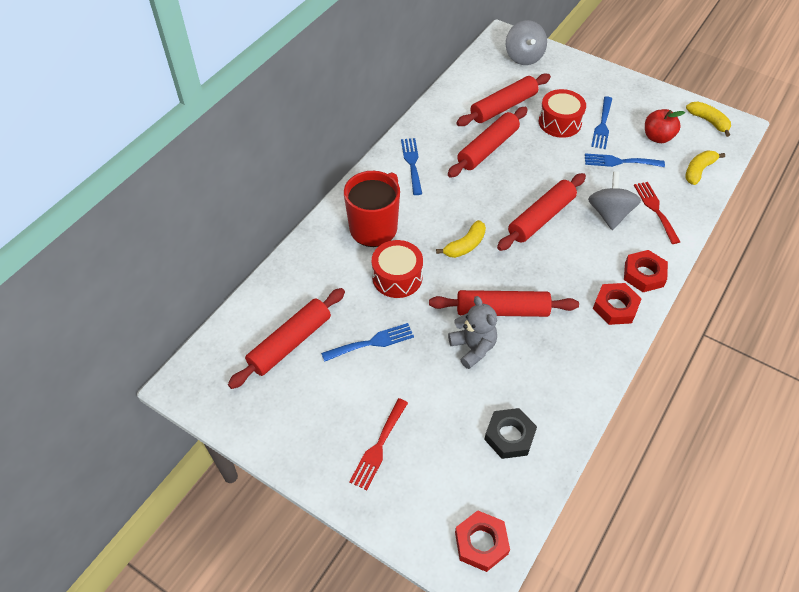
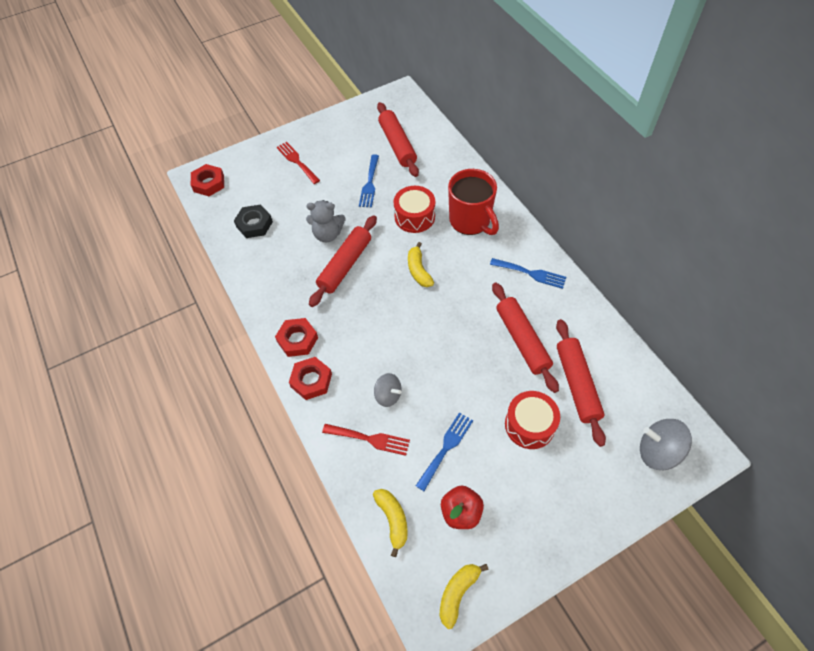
camera: 120 degrees right, 5 degrees up
red rolling pin [497,173,586,251] -> none
grey spinning top [588,171,641,230] -> grey spinning top [374,373,401,407], size x0.65
blue fork [591,96,612,149] -> none
yellow banana [686,102,731,137] -> yellow banana turned 135 degrees clockwise [440,564,489,629]

